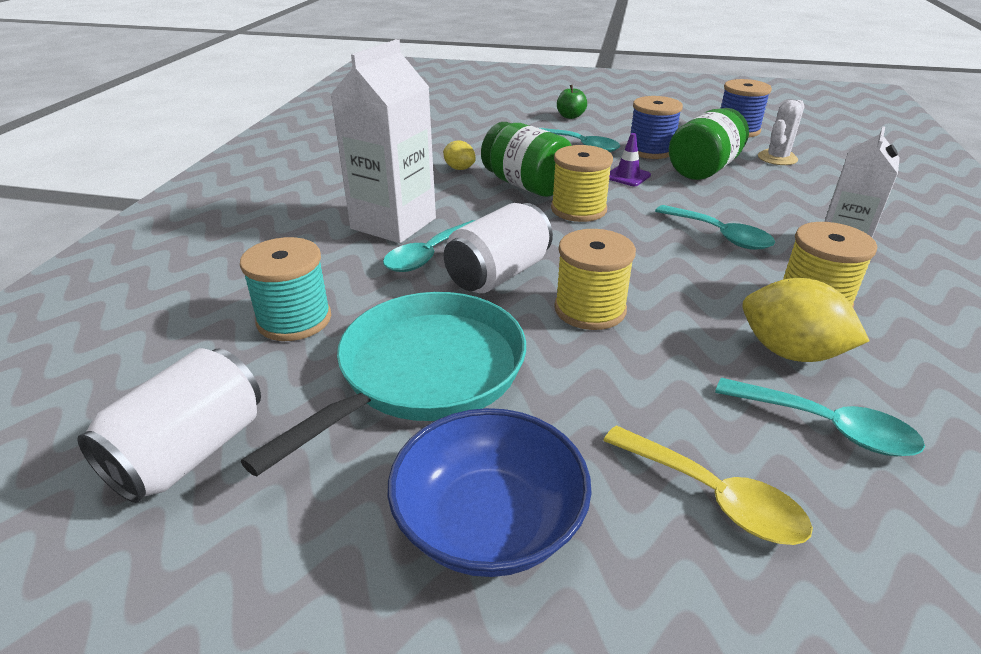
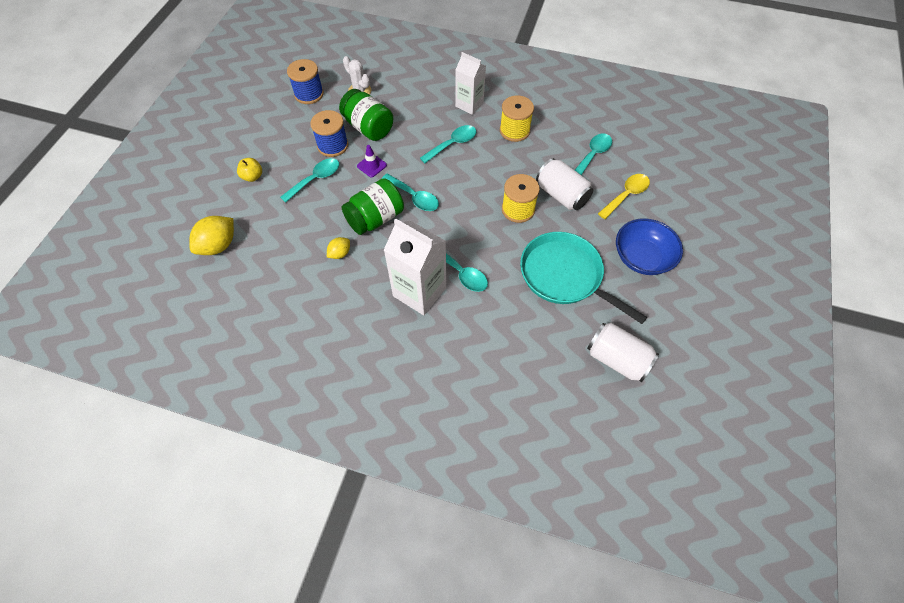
camera: 85 degrees left, 25 degrees up
turquoise spool [240,237,331,341] -> none
white can [444,203,553,293] -> white can moved to [536,158,593,210]
yellow spool [551,145,613,222] -> turquoise spoon [382,174,439,211]
green apple [557,85,587,119] -> yellow apple [237,158,262,182]
yellow lemon [742,278,870,362] -> yellow lemon moved to [189,216,234,255]

